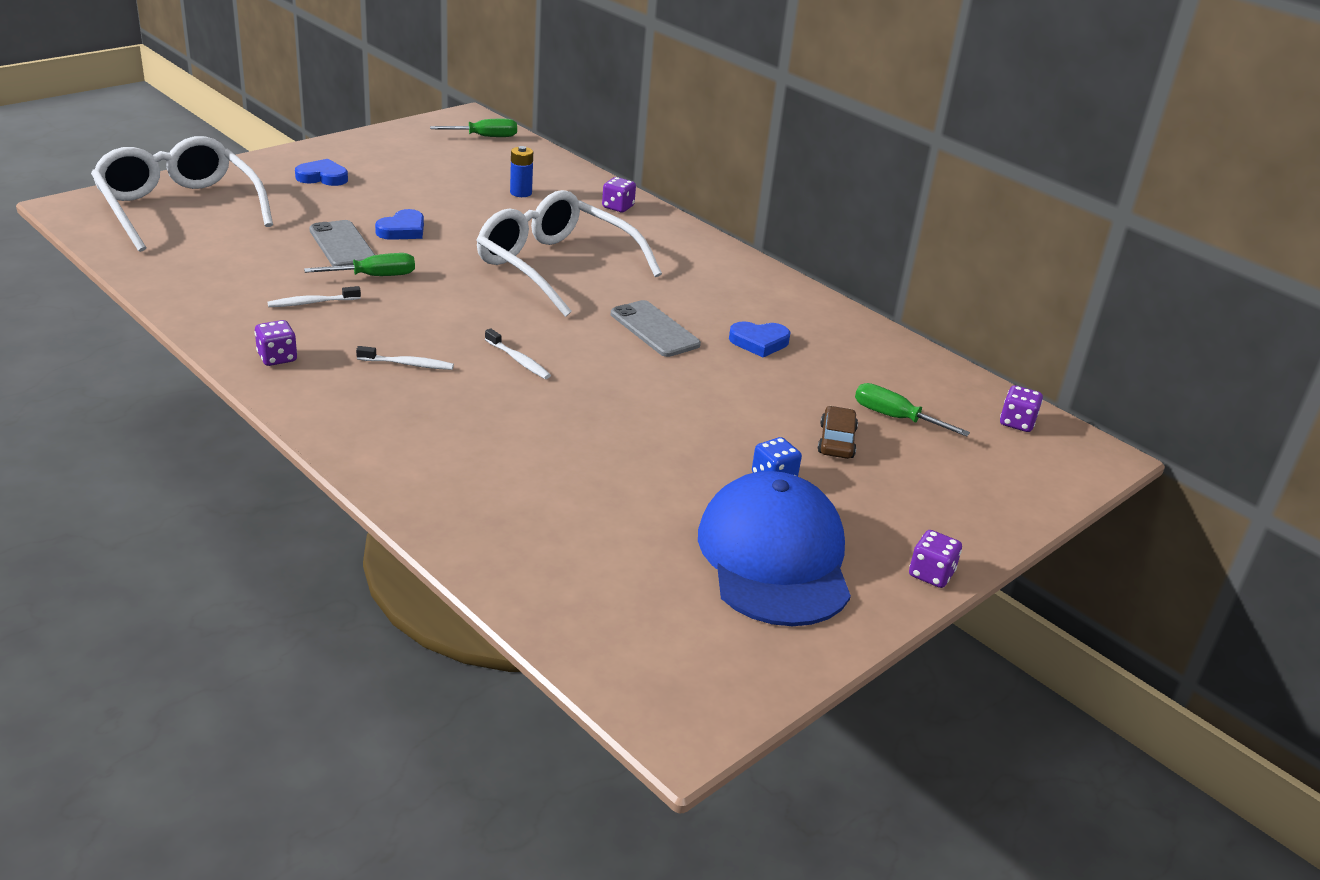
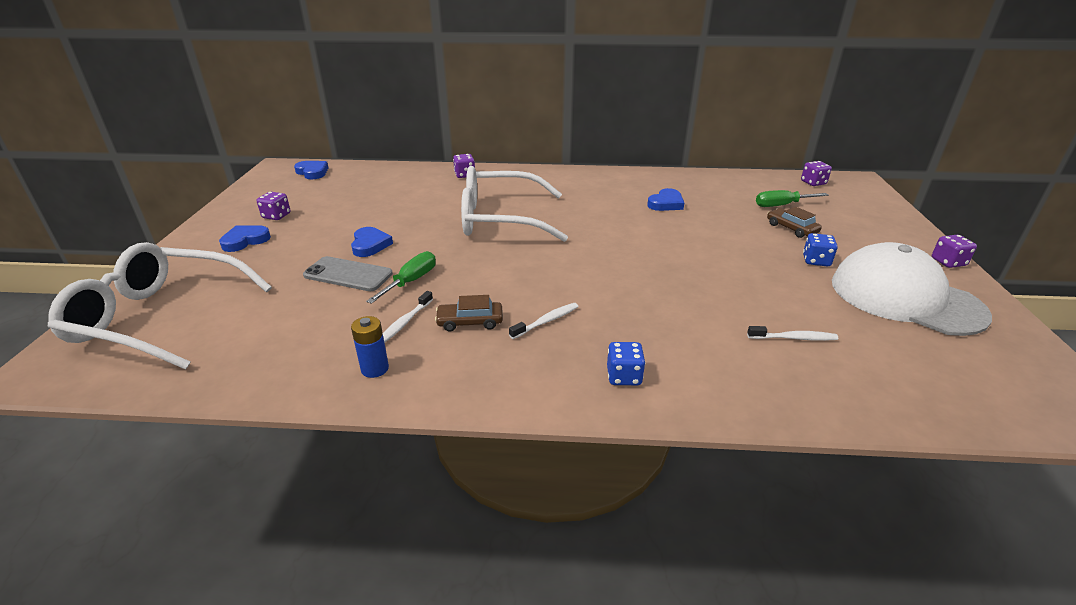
camera: 40 degrees left, 0 degrees up
purple dice [255,320,297,366] -> purple dice moved to [257,192,291,220]
green screwdriver [430,119,517,137] -> blue heart [294,161,329,179]
white toothbrush [485,328,551,379] -> white toothbrush moved to [747,326,838,341]
blue battery [510,146,533,197] -> blue battery moved to [351,316,389,378]
grey phone [611,300,701,357] -> none
blue cap [698,471,851,626] -> white cap [832,242,992,336]
none -> brown car [435,295,503,331]
none -> blue dice [607,342,645,385]

